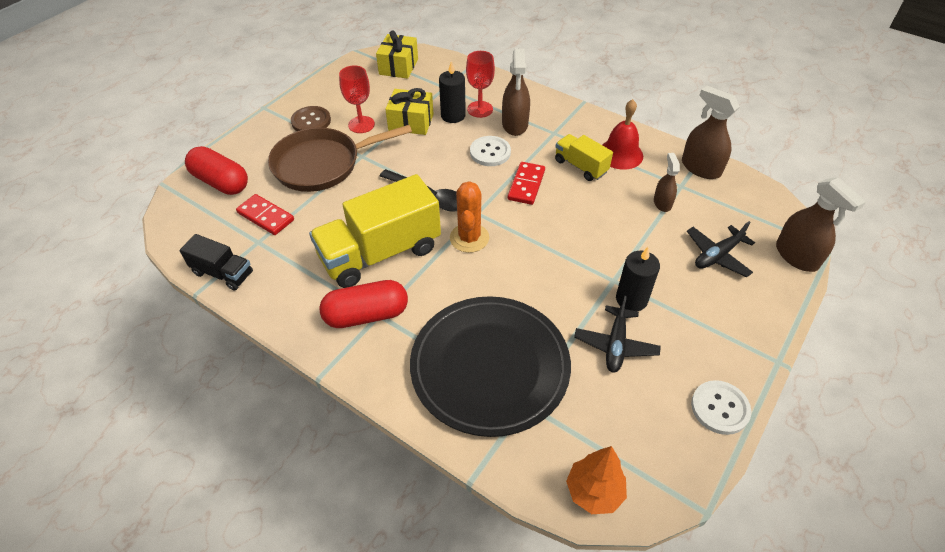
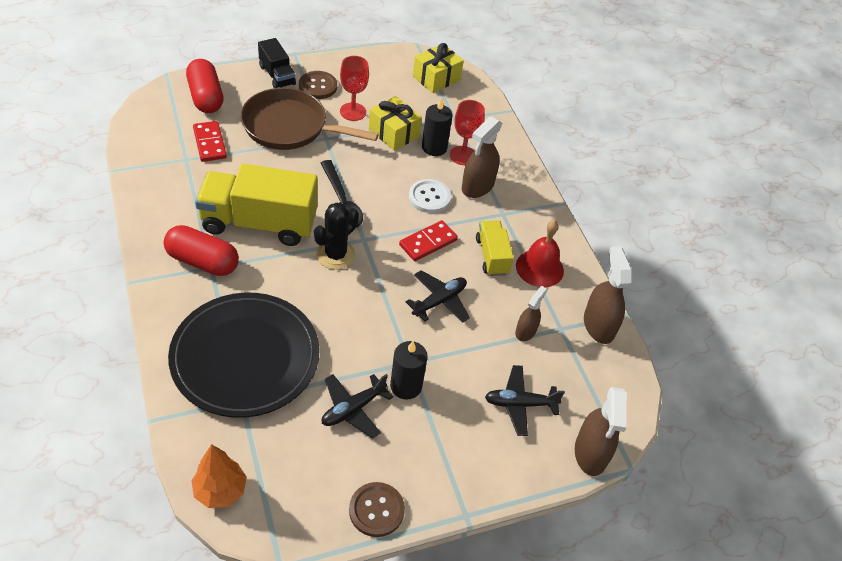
camera: 30 degrees right, 0 degrees up
black truck [180,234,253,291] -> black truck moved to [258,38,296,88]
orange cactus [450,181,489,253] -> black cactus [314,203,359,270]
white button [691,380,751,435] -> brown button [349,482,405,537]
none -> black plane [406,270,470,322]

